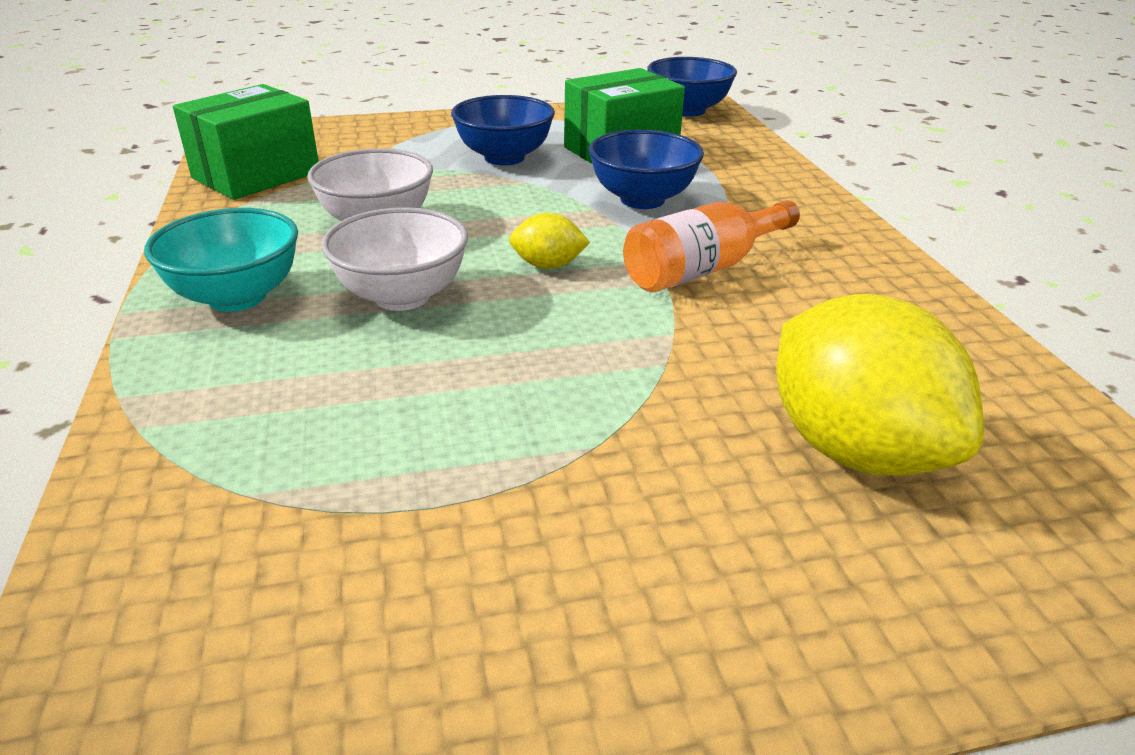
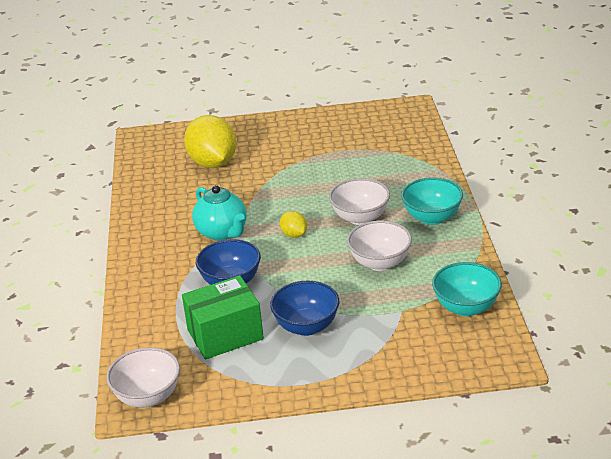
camera: 170 degrees left, 0 degrees up
green box [173,84,319,200] -> turquoise bowl [432,262,502,316]
yellow lemon [509,213,590,269] -> yellow lemon turned 45 degrees clockwise [280,211,307,238]
orange bottle [623,200,800,292] -> turquoise teapot [192,185,247,241]
blue bowl [647,57,737,116] -> white bowl [106,347,180,408]

